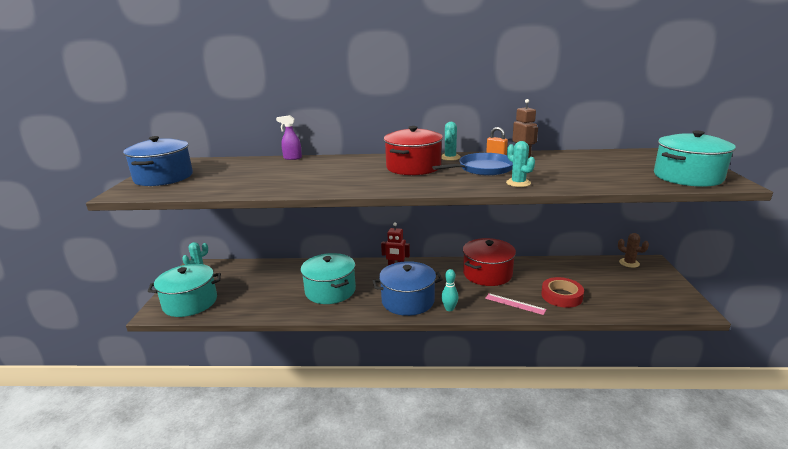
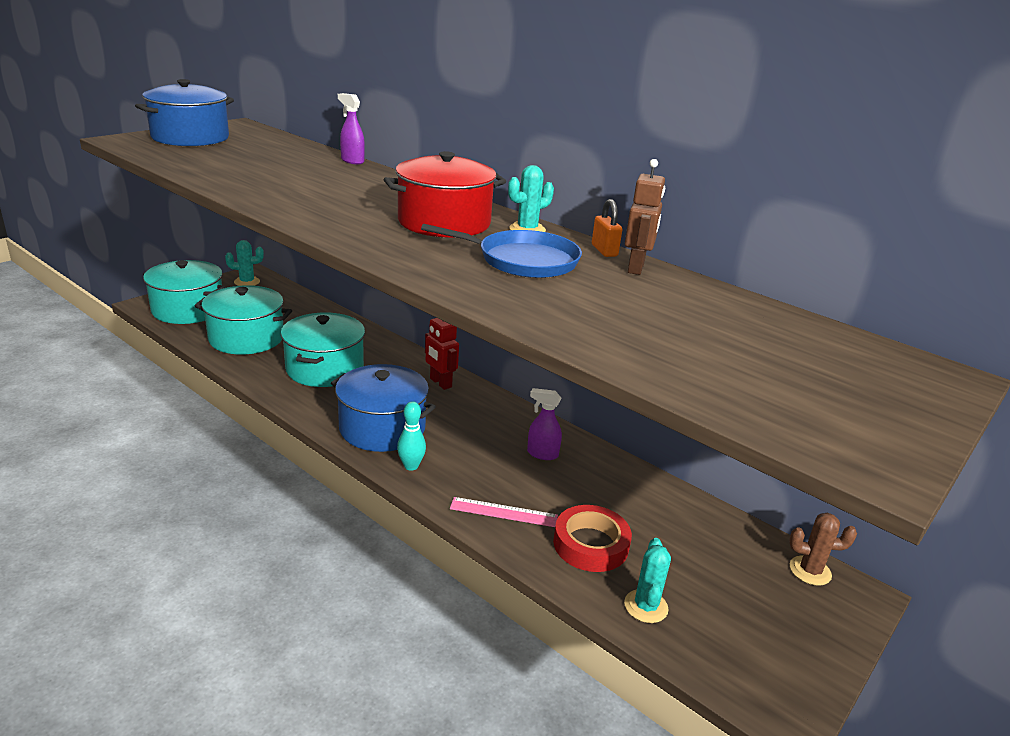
camera: 35 degrees right, 5 degrees up
red pot [463,238,516,286] -> purple spray bottle [527,388,562,460]
pink ruler [485,293,546,315] -> pink ruler turned 60 degrees counterclockwise [450,497,558,527]
turquoise cactus [506,141,535,187] -> turquoise cactus moved to [624,538,671,623]
brown cactus [618,233,649,268] -> brown cactus turned 75 degrees counterclockwise [789,513,857,585]
turquoise pot [654,131,736,187] -> turquoise pot moved to [195,285,292,354]

